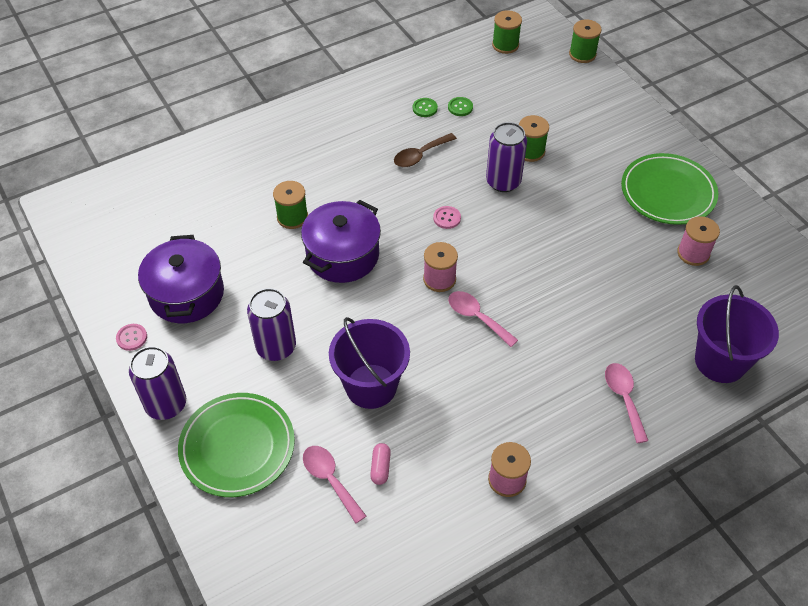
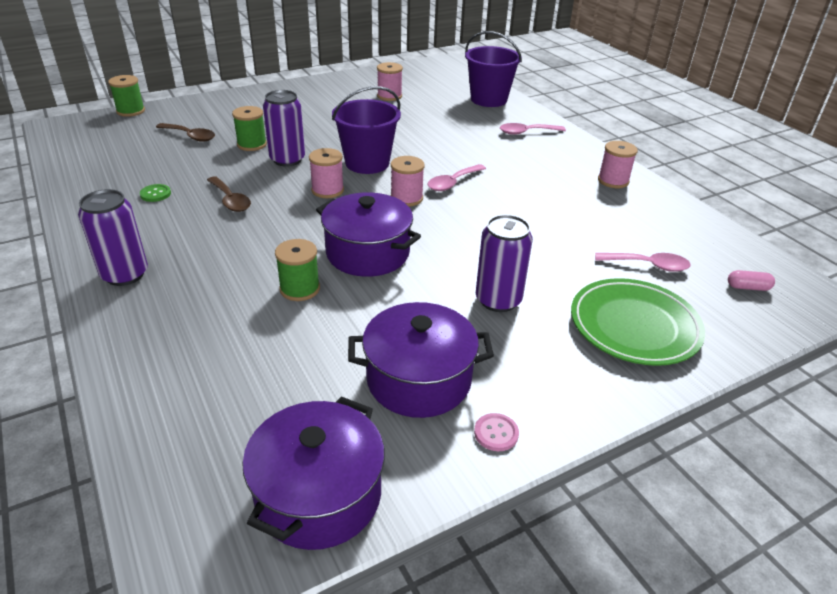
camera: 90 degrees left, 15 degrees down
purple can [129,346,186,420] -> purple can moved to [78,189,148,286]
pink spoon [303,446,366,524] -> pink spoon turned 135 degrees counterclockwise [595,253,691,272]
purple bucket [329,317,410,409] -> purple bucket moved to [332,86,401,174]
pink capsule [370,443,391,485] -> pink capsule moved to [728,270,775,291]
pink button [433,206,461,229] -> pink spool [309,148,344,198]
green button [448,97,473,116] -> none
green spool [492,10,522,54] -> none
green plate [621,153,718,225] -> none
none -> brown spoon [156,123,215,142]
none -> purple pot [242,396,385,550]

